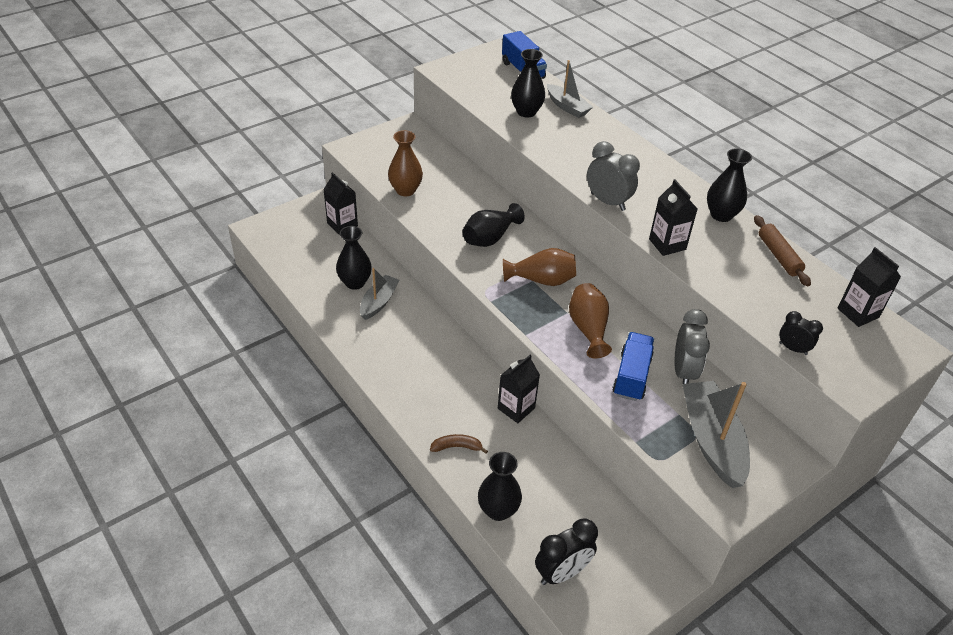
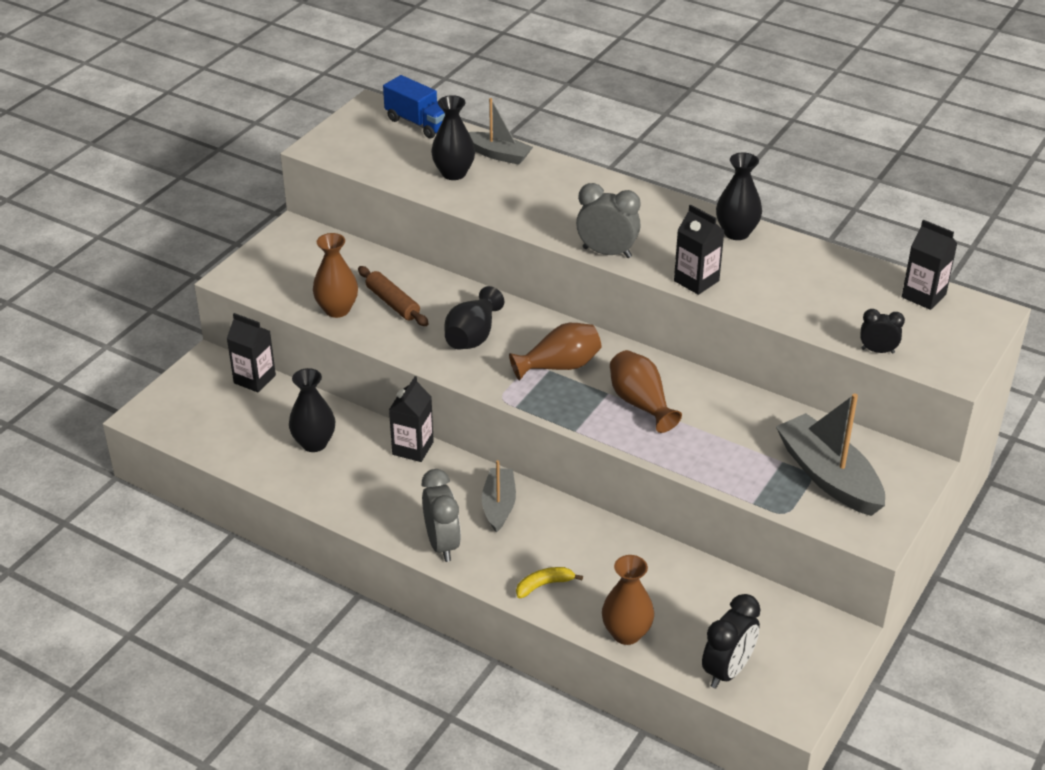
camera: 20 degrees left, 5 degrees down
grey boat [360,268,400,320] -> grey boat moved to [482,460,516,533]
brown banana [430,434,488,454] -> yellow banana [516,567,583,598]
black vase [478,452,522,521] -> brown vase [602,555,654,645]
black carton [498,355,540,423] -> black carton moved to [389,376,434,462]
blue truck [612,332,654,401] -> none
grey clock [674,309,710,387] -> grey clock moved to [422,469,461,562]
brown rolling pin [754,215,811,286] -> brown rolling pin moved to [358,266,429,326]

